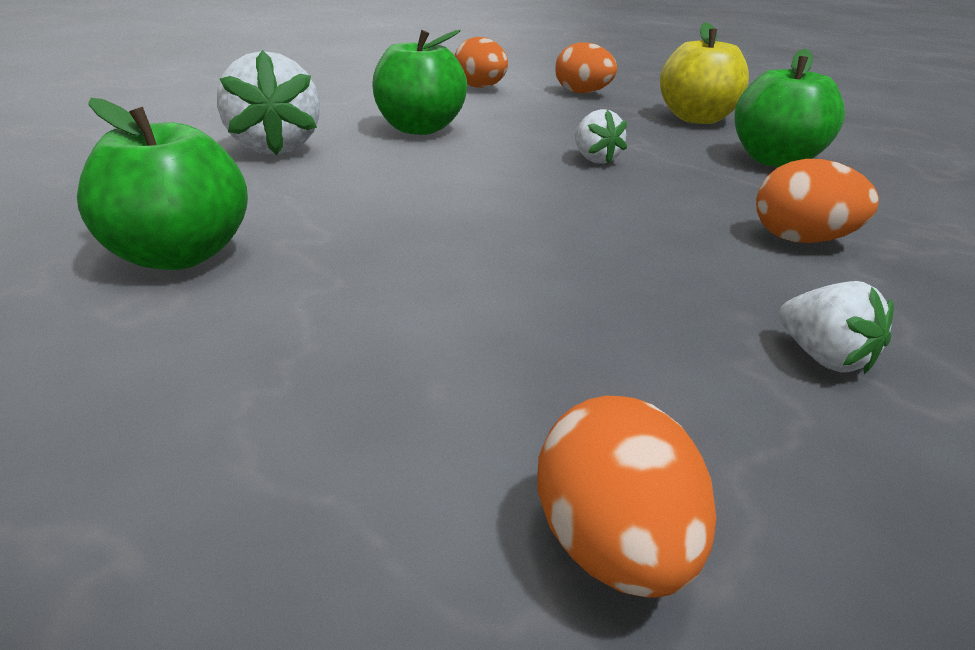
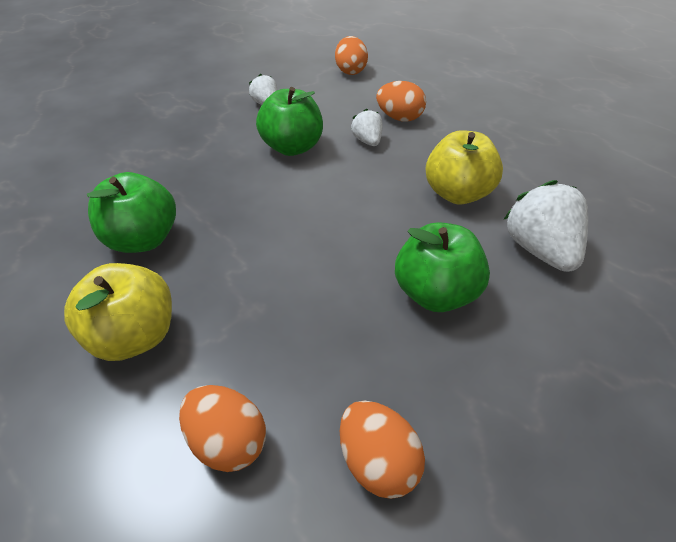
camera: 175 degrees left, 15 degrees up
green apple [77,98,248,270] -> green apple moved to [256,87,323,156]
white strawberry [575,109,627,164] -> white strawberry moved to [351,109,383,146]
orange egg [756,159,879,243] -> orange egg moved to [376,81,426,122]
none -> yellow apple [426,130,503,204]

